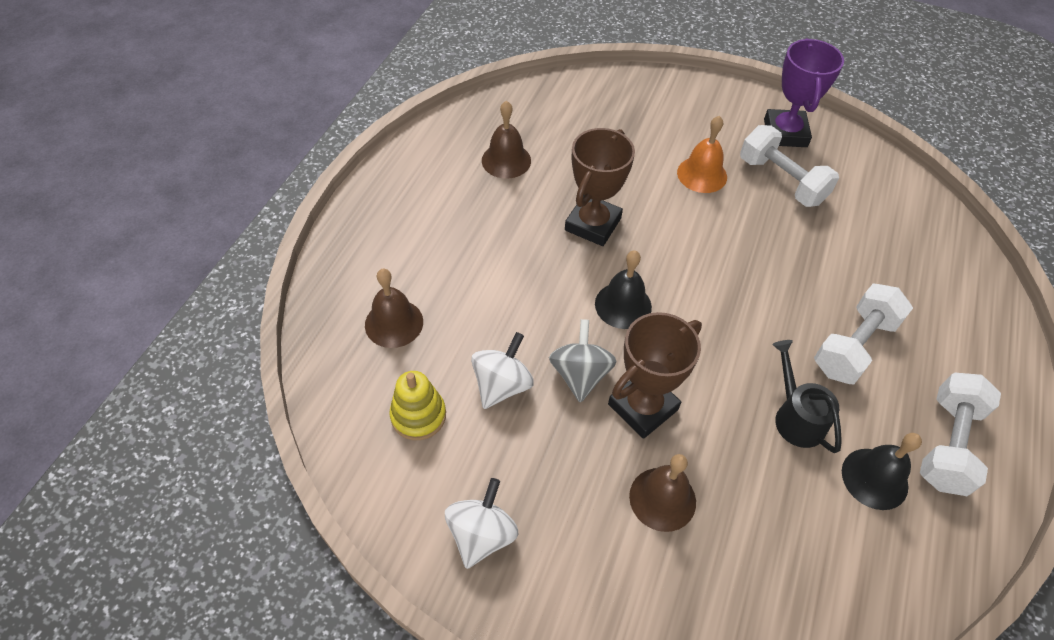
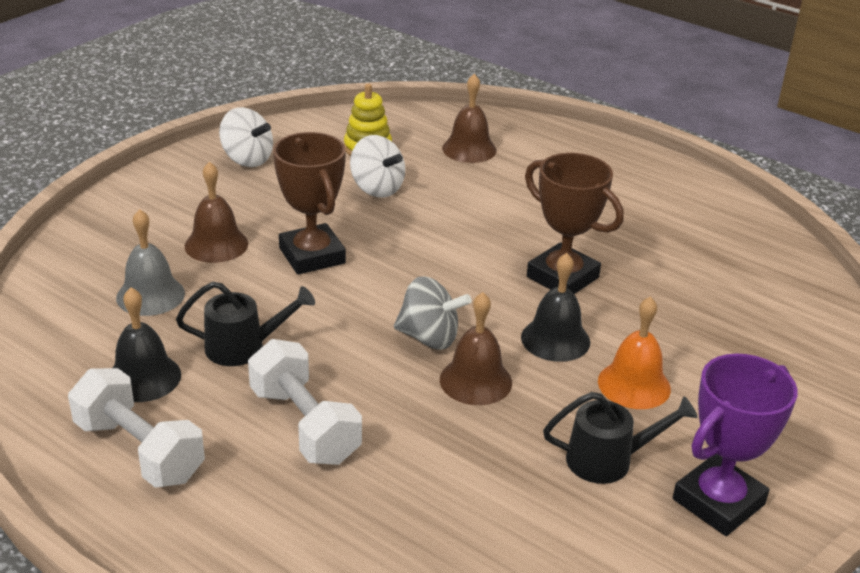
camera: 105 degrees right, 20 degrees down
brown bell [482,101,531,179] -> brown bell moved to [440,292,512,405]
grey spinning top [549,319,617,402] -> grey spinning top moved to [394,276,472,350]
black bell [595,250,652,329] -> black bell moved to [521,253,590,362]
white dumbbell [740,125,839,207] -> black watering can [543,392,698,484]
purple trophy [764,38,844,147] -> purple trophy turned 60 degrees counterclockwise [673,354,798,536]
none -> grey bell [116,209,185,316]

